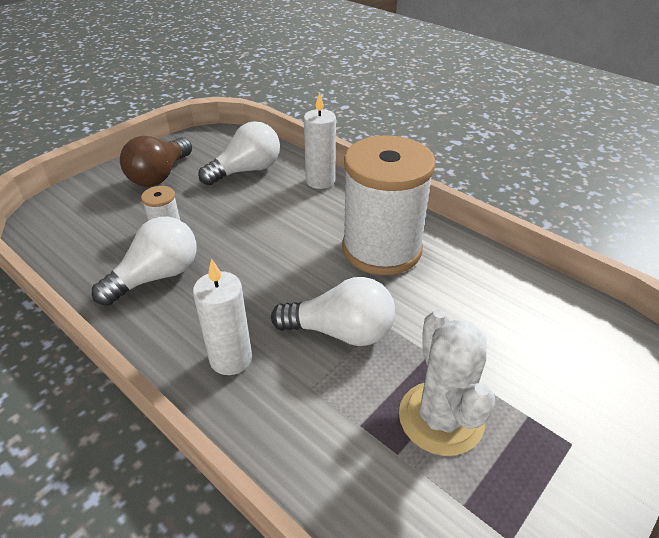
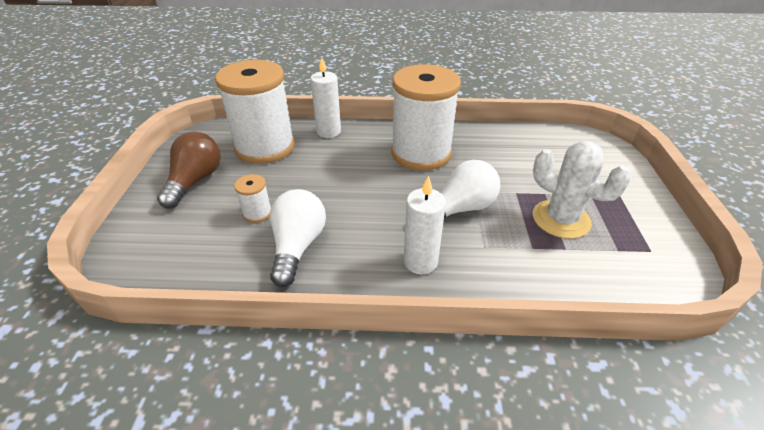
camera: 40 degrees left, 0 degrees up
brown light bulb [120,136,192,187] -> brown light bulb turned 150 degrees counterclockwise [157,131,221,208]
white light bulb [198,121,280,185] -> white spool [215,60,295,164]

